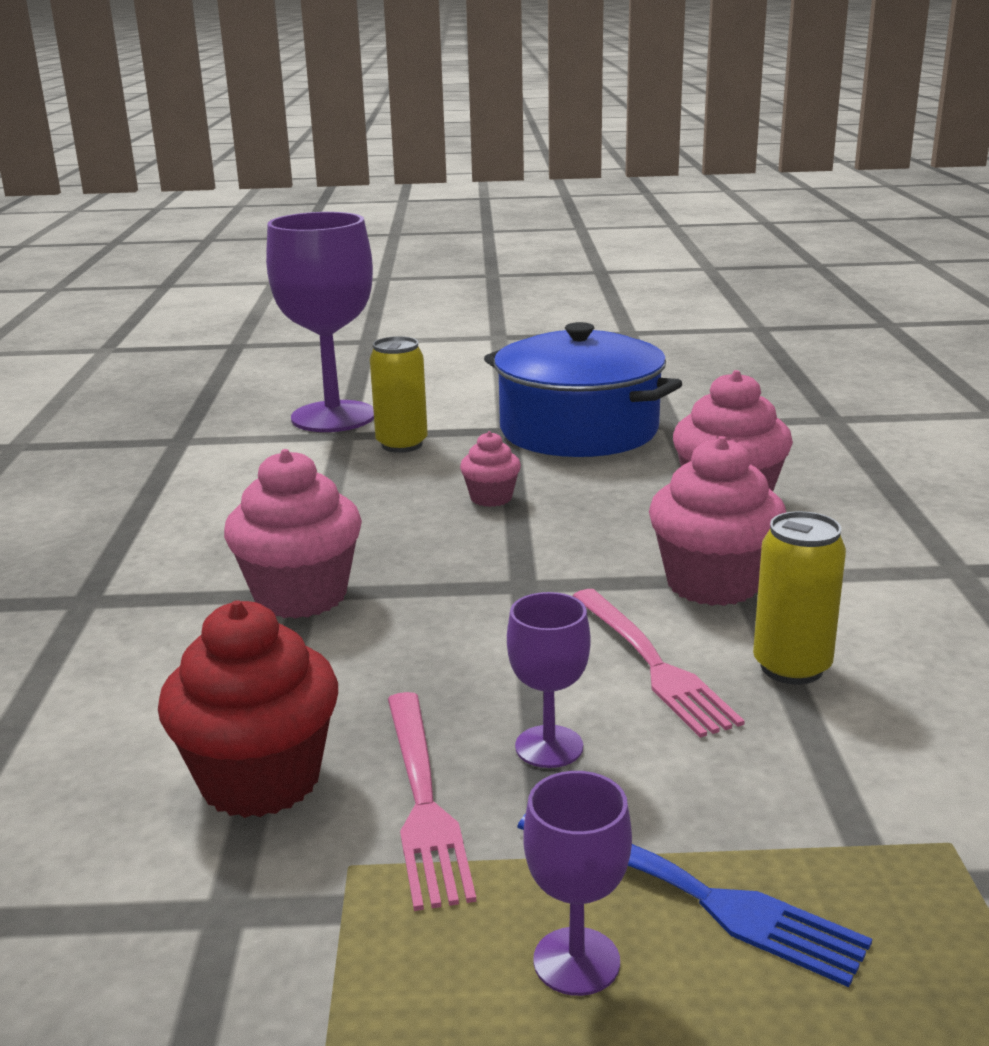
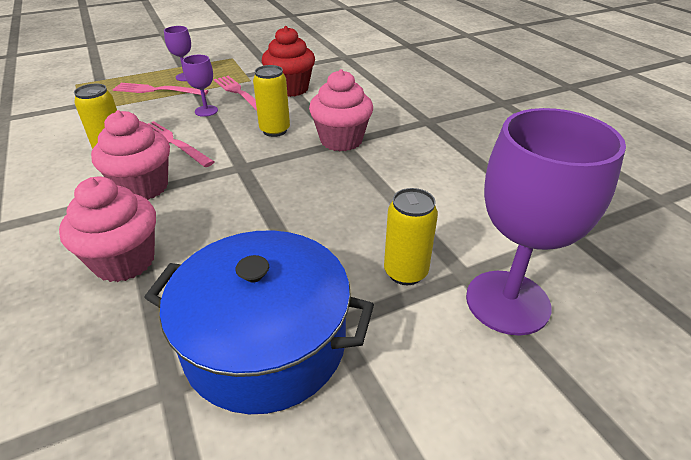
camera: 155 degrees right, 15 degrees up
pink cupcake [460,431,521,507] -> none
blue fork [517,814,872,987] -> pink fork [113,83,208,95]
none -> yellow can [253,65,290,137]

